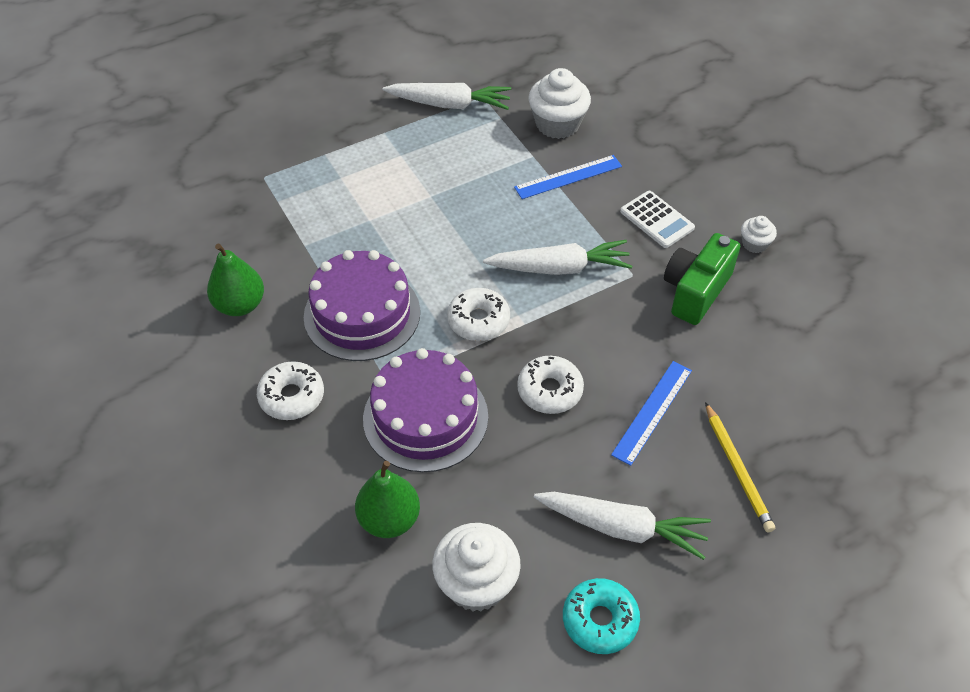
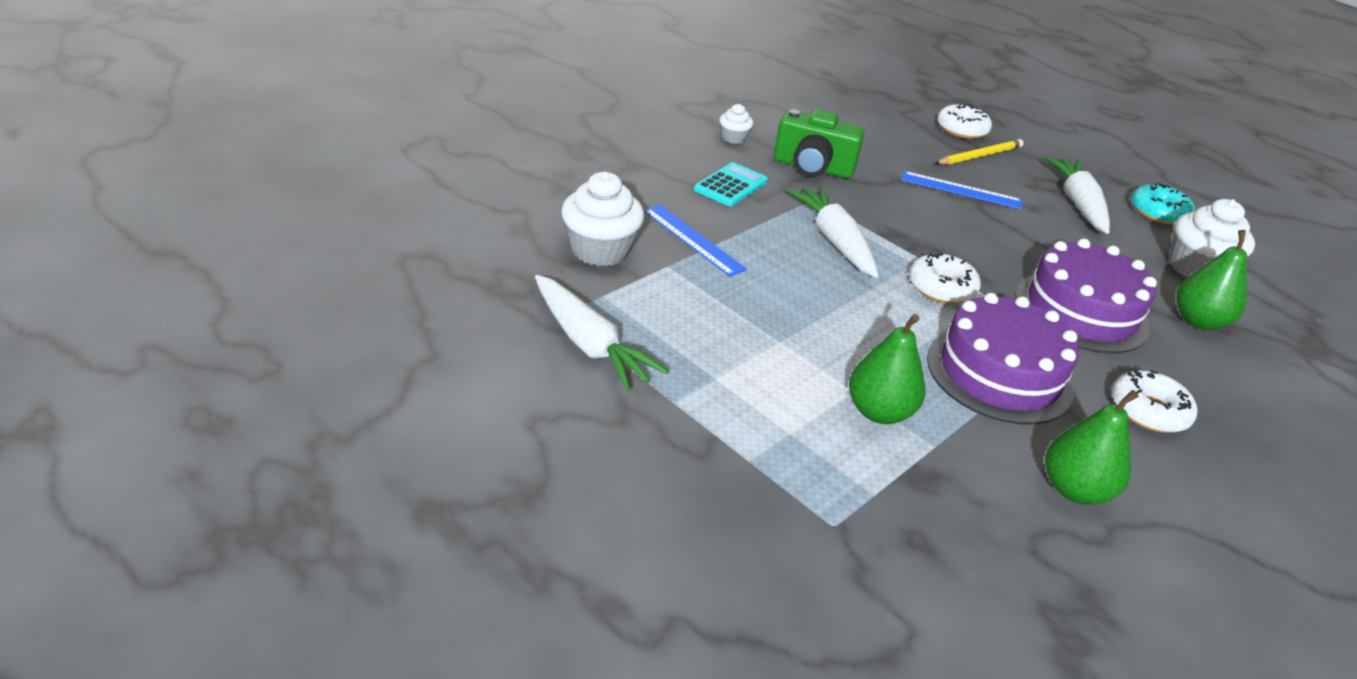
camera: 110 degrees left, 15 degrees down
white carrot [383,83,511,110] -> white carrot turned 150 degrees clockwise [535,275,669,392]
white donut [517,356,584,414] -> white donut moved to [937,104,992,139]
white calculator [620,191,695,248] -> turquoise calculator [694,162,768,206]
none -> green pear [849,314,926,424]

